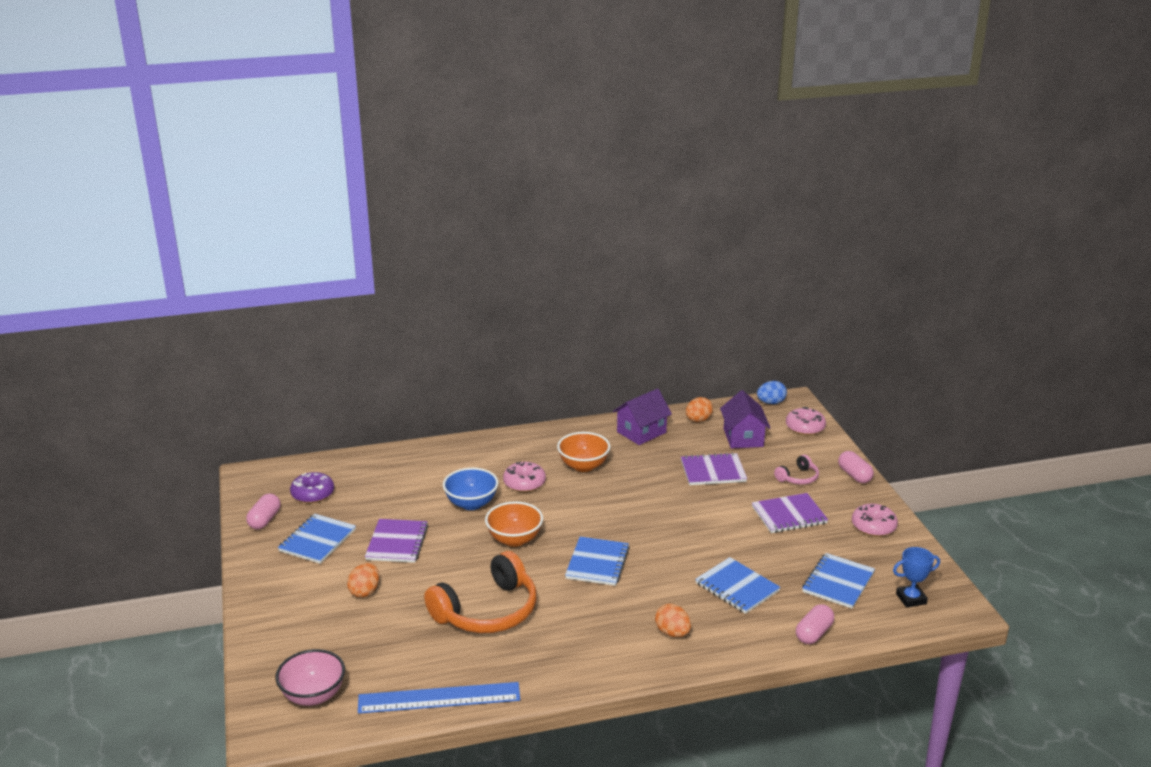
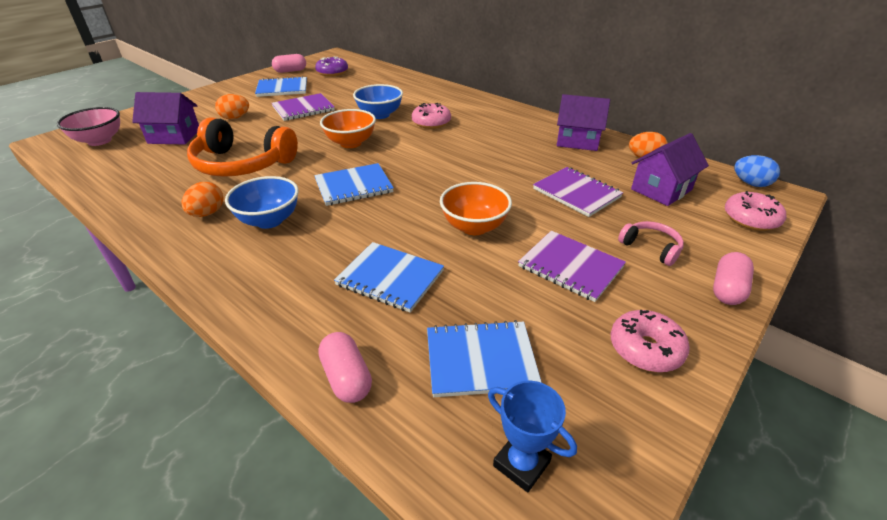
camera: 55 degrees right, 10 degrees up
blue ruler [358,682,520,714] -> none
orange bowl [557,432,610,472] -> orange bowl moved to [440,182,512,235]
orange egg [655,604,691,637] -> orange egg moved to [182,182,223,217]
blue notebook [695,557,780,614] -> blue notebook turned 75 degrees counterclockwise [334,242,444,313]
pink headphones [774,455,819,484] -> pink headphones turned 150 degrees counterclockwise [618,221,684,266]
pink capsule [796,604,834,644] -> pink capsule turned 60 degrees clockwise [318,332,372,403]
none -> purple house [132,92,199,144]
none -> blue bowl [225,176,299,229]

